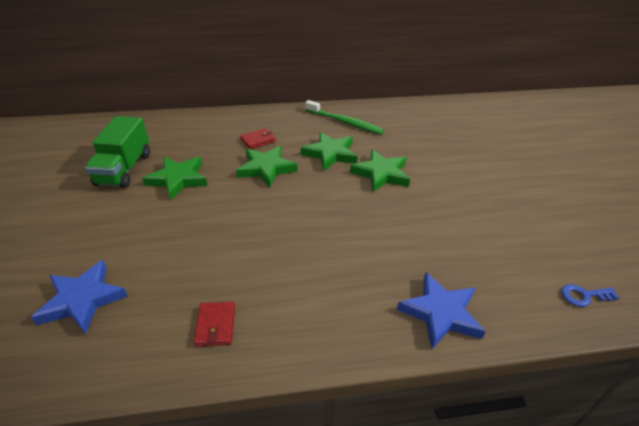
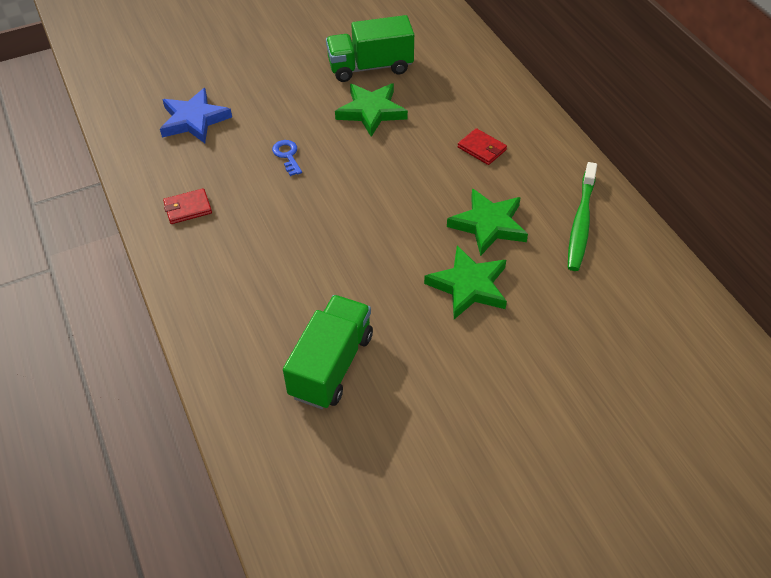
camera: 75 degrees right, 10 degrees up
green star [236,146,297,187] -> none
blue star [397,272,486,349] -> none
blue key [562,284,619,307] -> blue key moved to [272,140,302,176]
none -> green truck [283,295,373,409]

